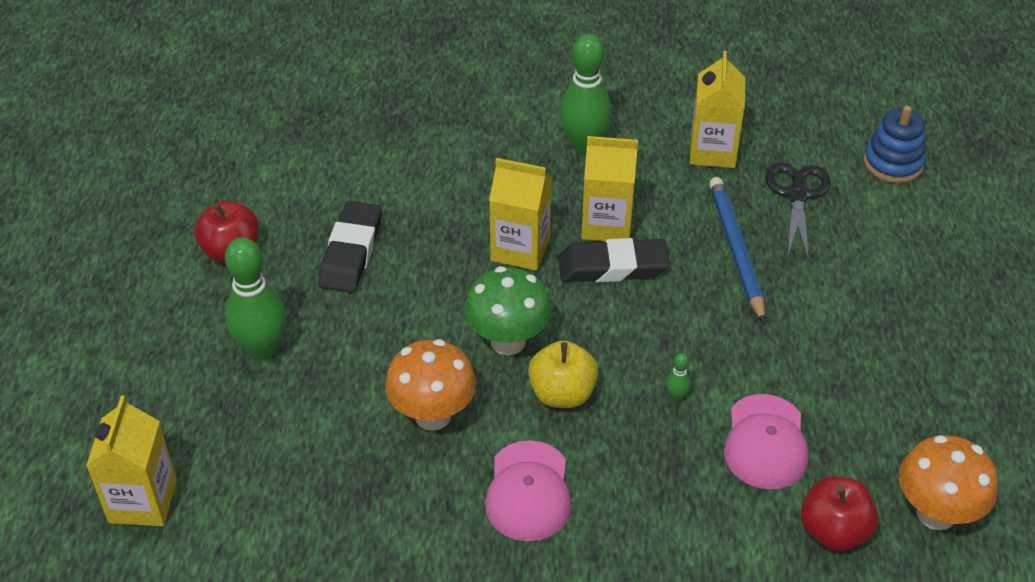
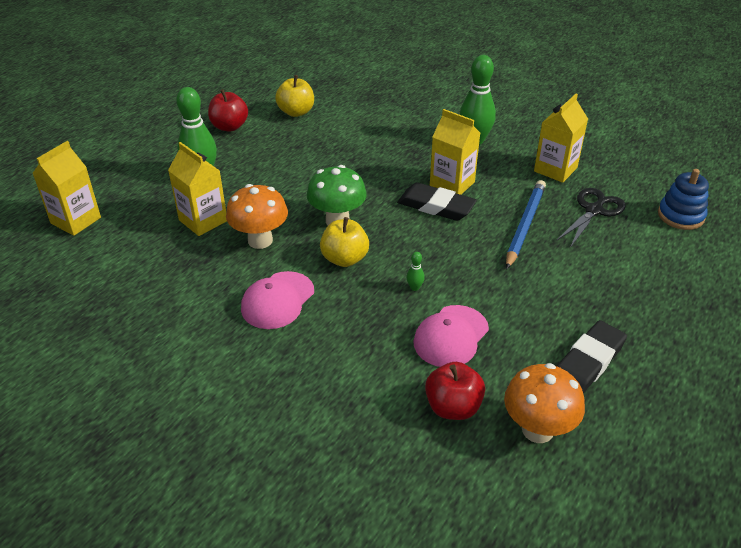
camera: 30 degrees right, 5 degrees down
black eraser [318,201,382,293] -> black eraser moved to [557,320,627,393]
yellow carton [489,158,552,271] -> yellow carton moved to [168,142,227,236]
none -> yellow apple [275,75,314,117]

